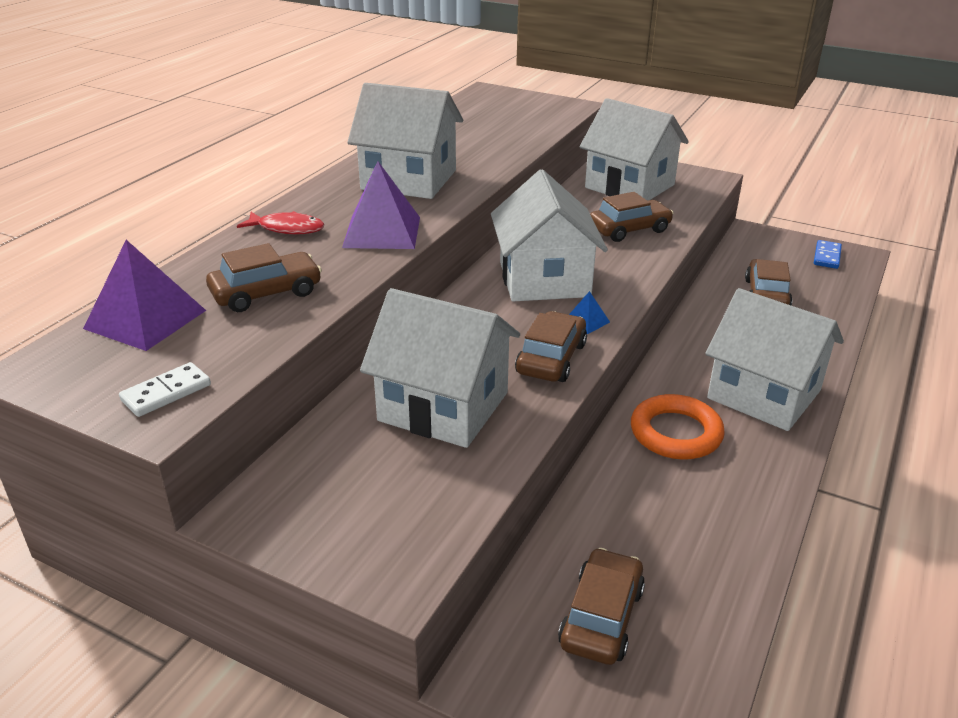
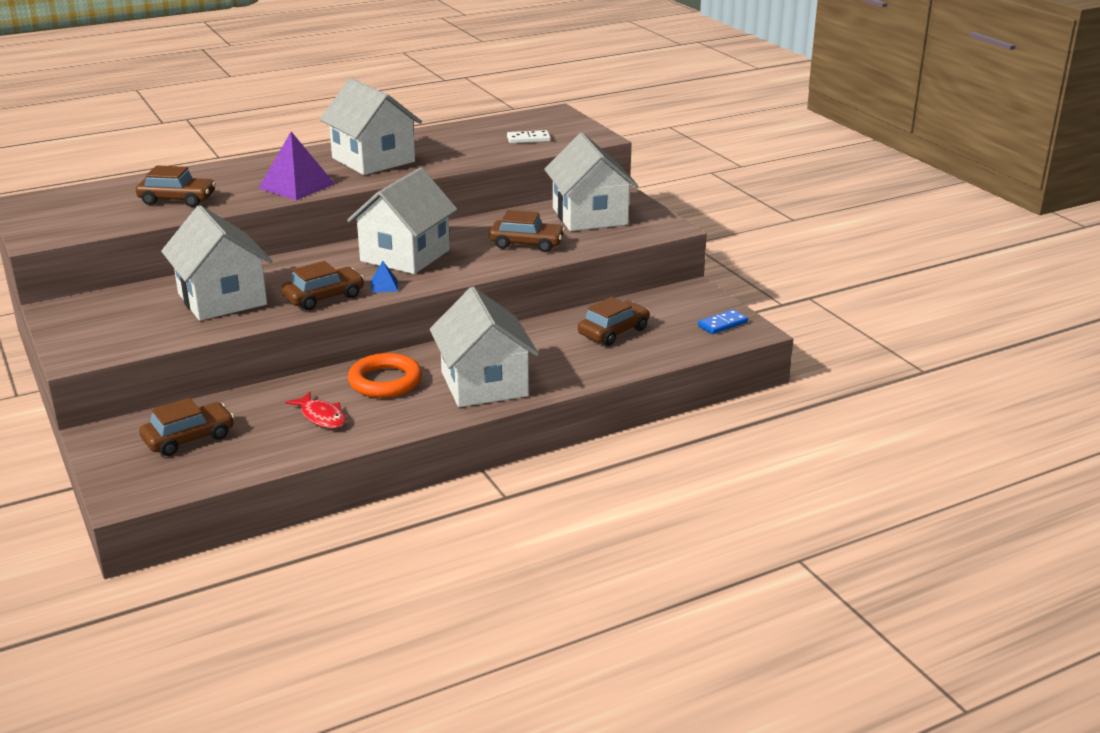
camera: 35 degrees right, 5 degrees down
purple pyramid [83,240,206,351] -> none
white domino [119,362,211,417] -> white domino moved to [507,130,551,143]
red fish [237,211,324,234] -> red fish moved to [285,392,346,428]

